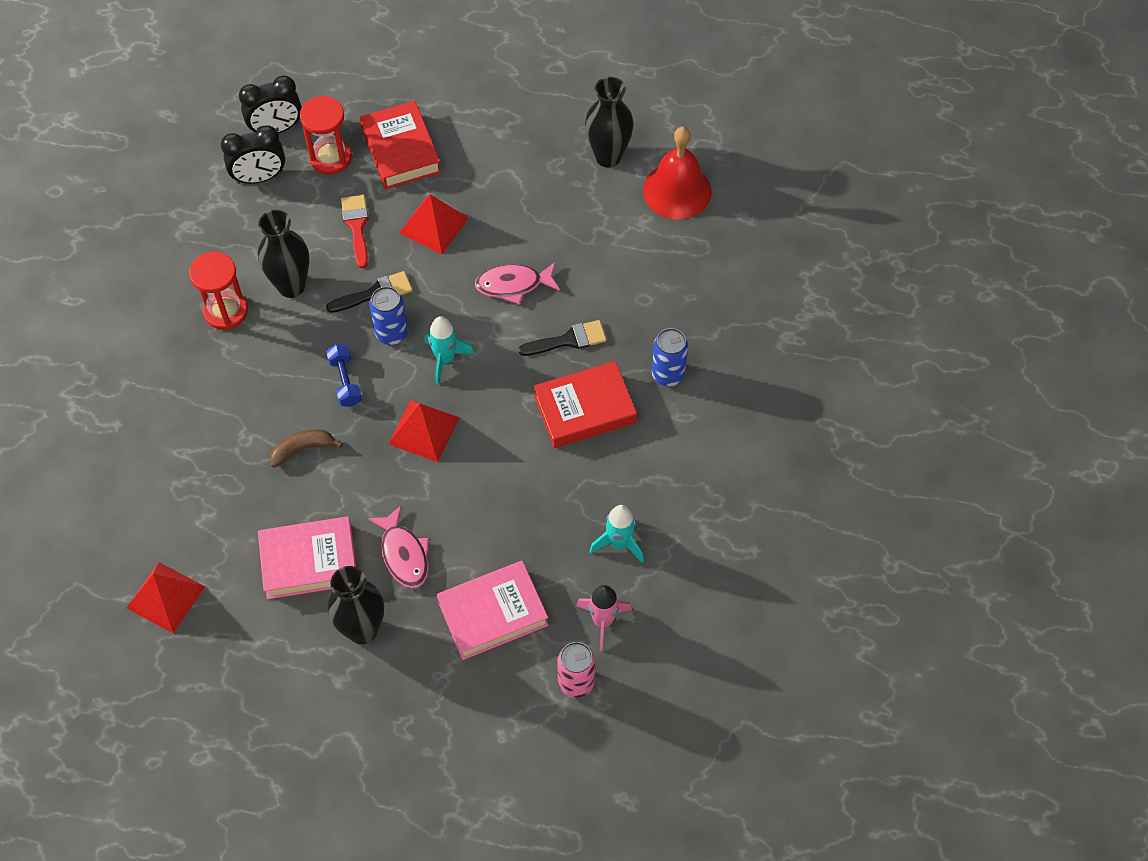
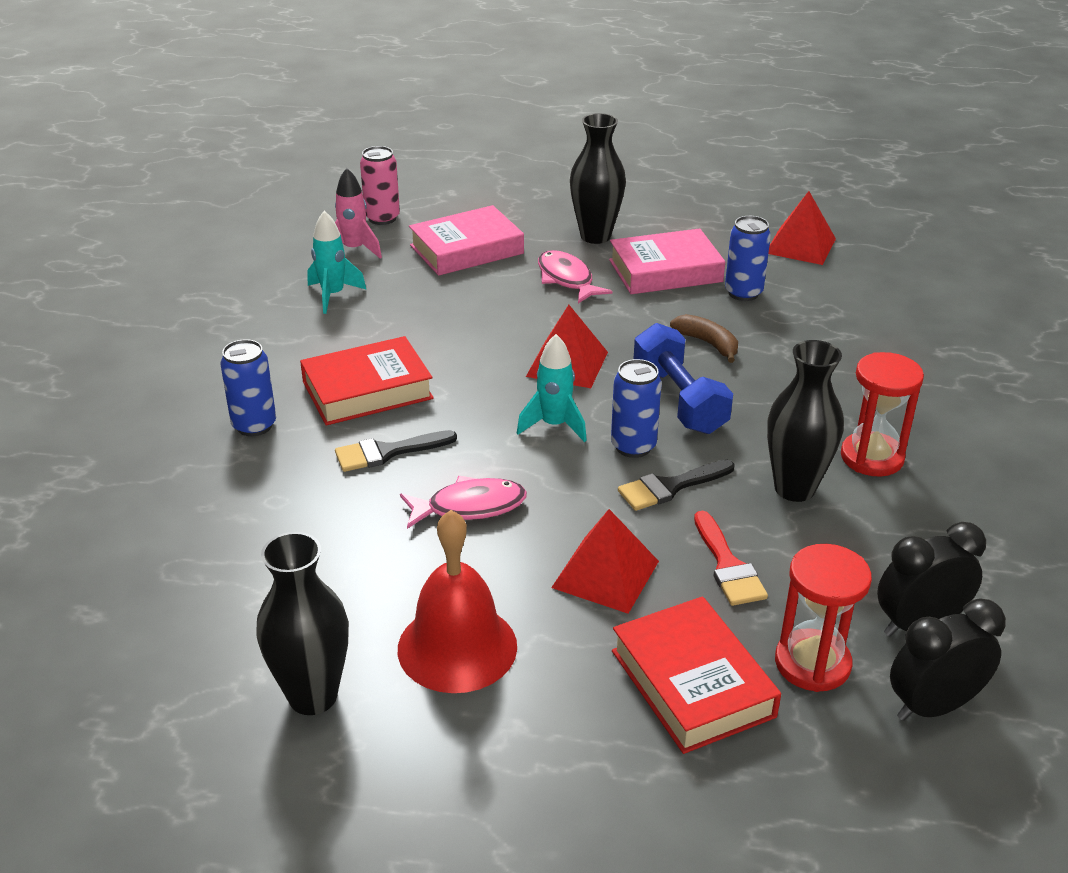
camera: 175 degrees right, 25 degrees down
brown banana [269,429,343,468] -> brown banana turned 105 degrees counterclockwise [670,314,738,363]
blue dumbbell [326,344,362,407] -> blue dumbbell [634,323,733,434], size x1.65
red bell [643,127,712,220] -> red bell moved to [398,510,517,693]
none -> blue can [725,216,771,301]

